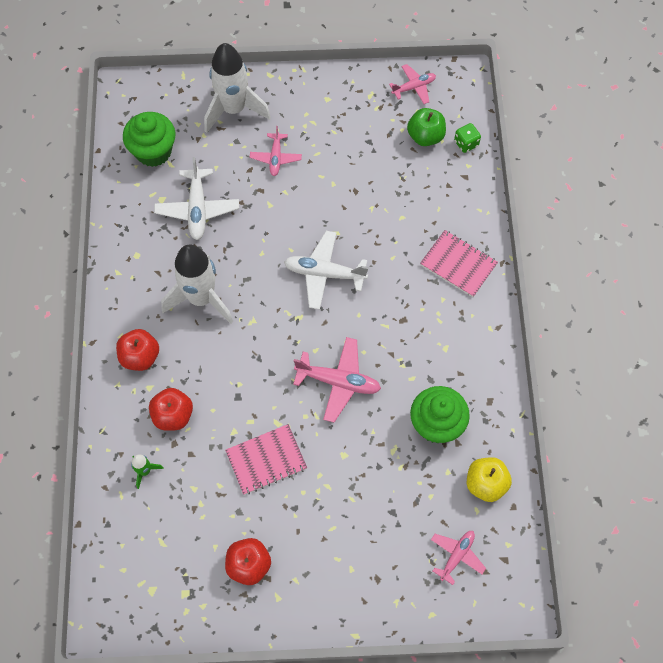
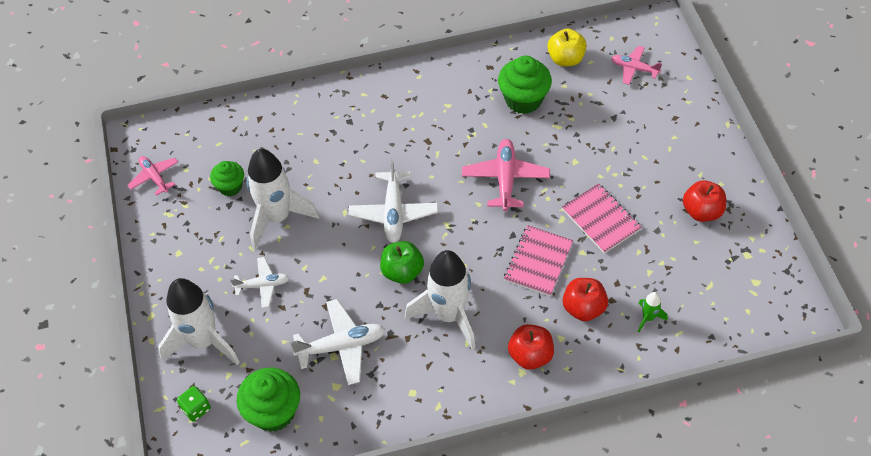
camera: 100 degrees left, 10 degrees down
pink plane [250,126,302,176] -> white plane [230,257,290,308]
green apple [407,108,446,146] -> green apple moved to [380,241,424,284]
pink notebook [420,230,498,297] -> pink notebook moved to [504,225,573,296]
green dice [454,123,481,153] -> green dice moved to [177,386,211,422]
none -> green cupcake [210,161,244,196]
none -> white rocket [247,149,319,249]

